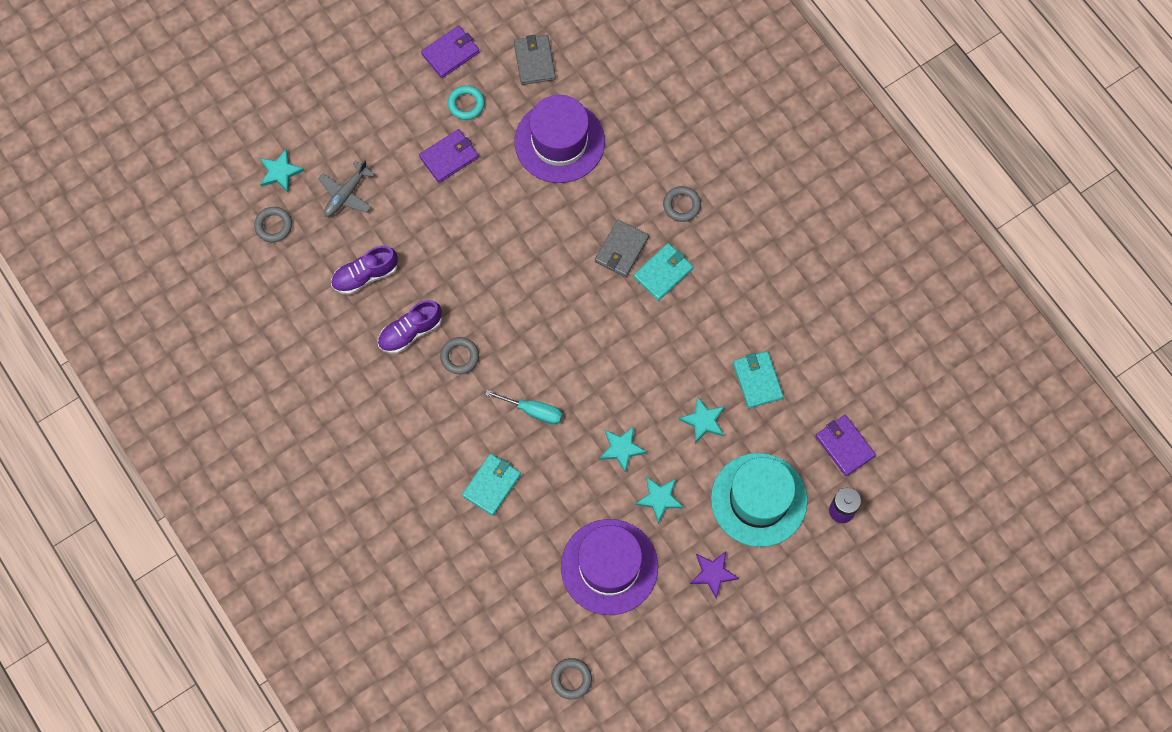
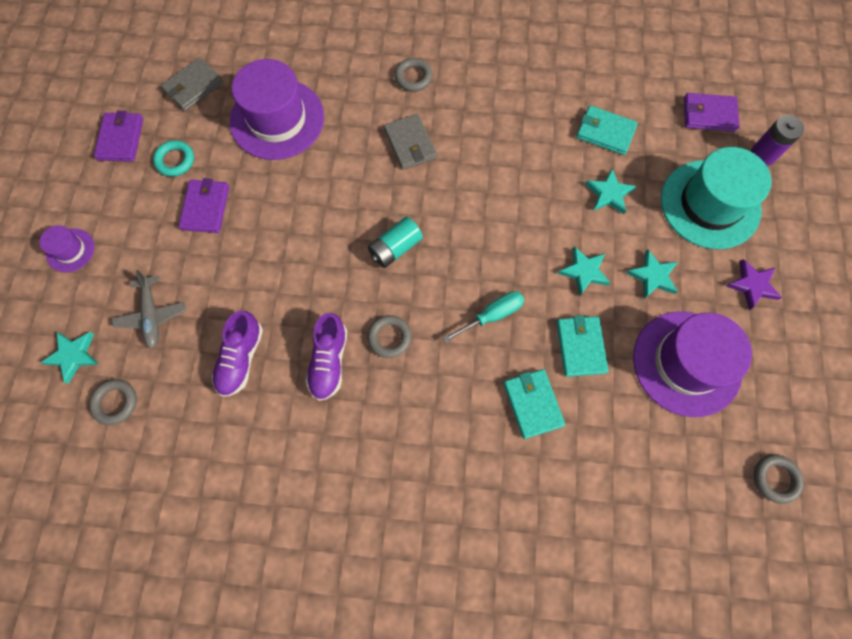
camera: 50 degrees left, 0 degrees up
grey wallet [514,35,556,85] -> grey wallet turned 75 degrees counterclockwise [161,57,224,111]
turquoise wallet [633,243,693,301] -> turquoise wallet moved to [557,315,609,377]
none -> purple hat [39,225,94,272]
none -> turquoise battery [368,217,423,268]

